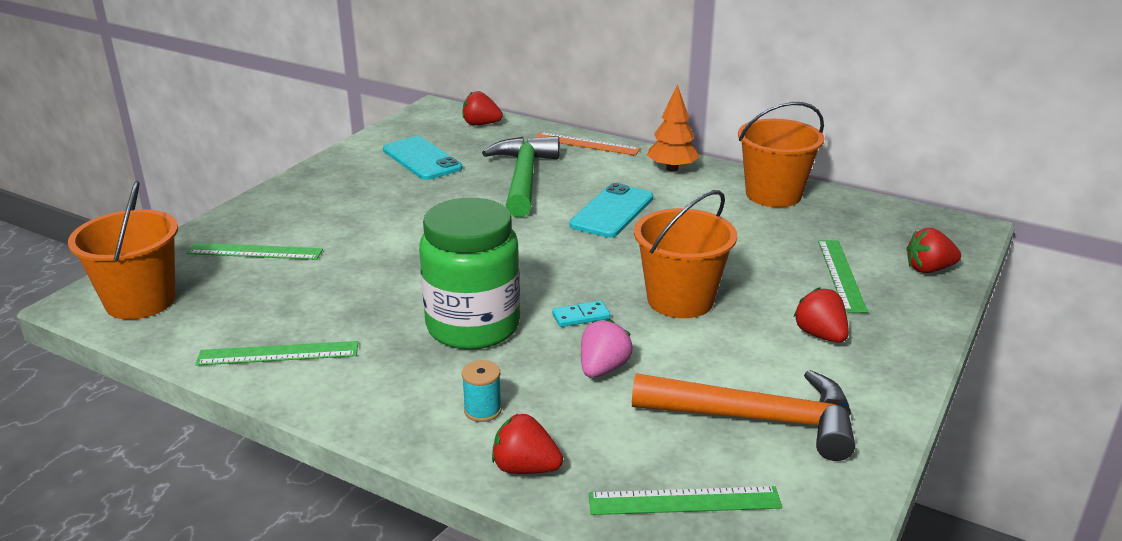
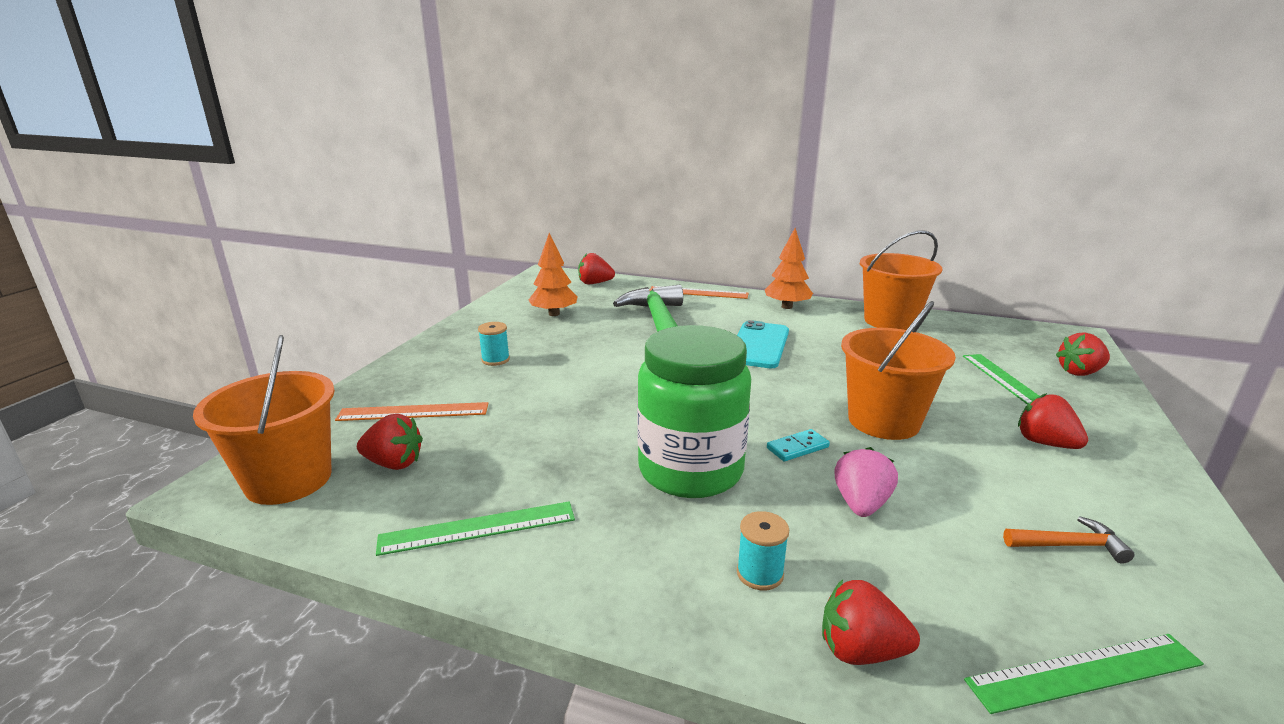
camera: 10 degrees left, 5 degrees down
green ruler [187,243,323,260] -> orange ruler [335,402,488,421]
turquoise phone [383,136,462,180] -> orange tree [529,233,577,316]
orange hammer [632,370,855,461] -> orange hammer [1003,516,1134,564], size x0.44
none -> red strawberry [357,414,423,470]
none -> turquoise spool [478,322,510,366]

